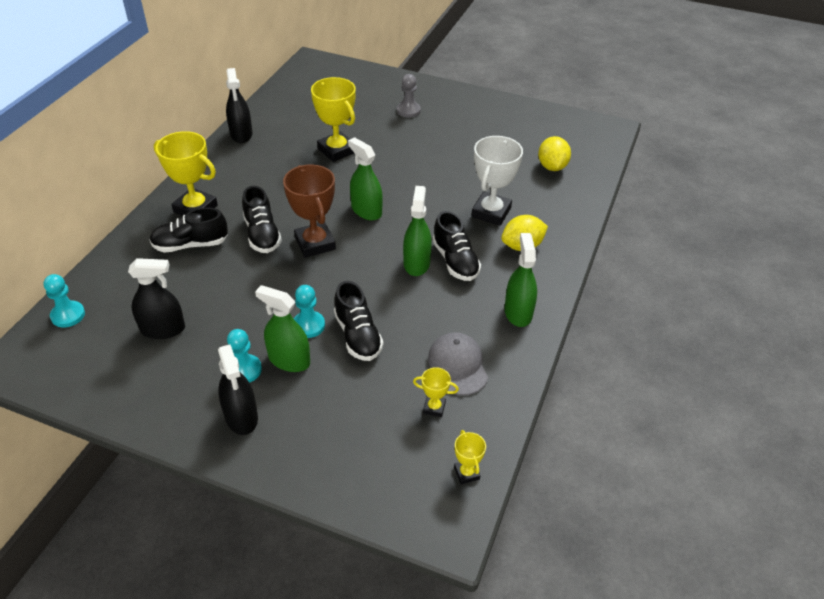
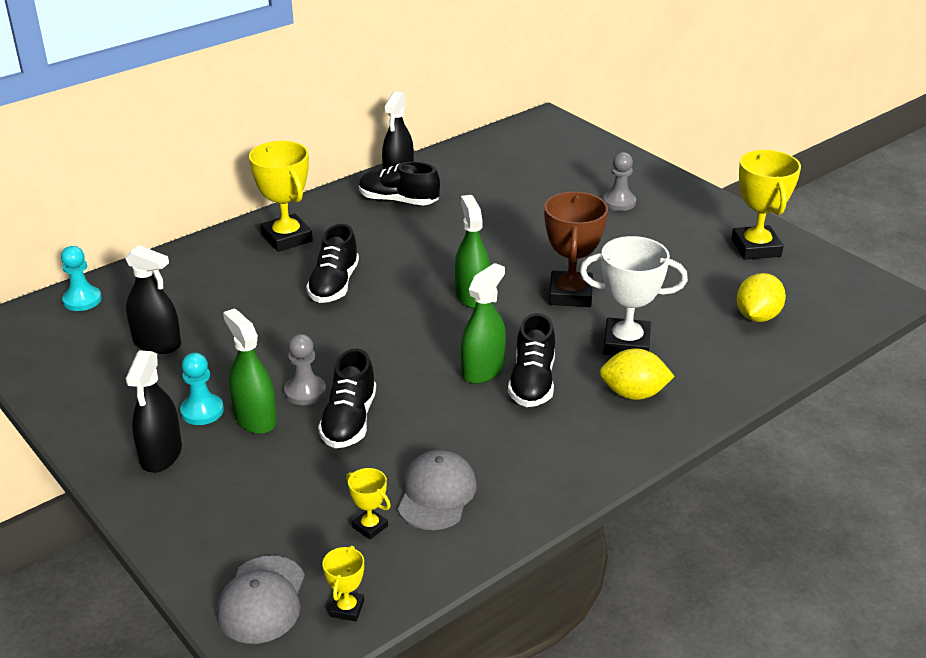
camera: 30 degrees right, 10 degrees down
black shoe [149,207,228,253] -> black shoe moved to [359,162,440,206]
brown trophy [283,164,336,258] -> brown trophy moved to [544,192,608,307]
turquoise pawn [294,285,325,338] -> grey pawn [284,334,326,405]
yellow trophy [311,77,356,162] -> yellow trophy moved to [731,150,801,260]
white trophy [471,136,523,226] -> white trophy turned 45 degrees clockwise [580,236,688,356]
green spray bottle [505,233,537,327] -> none
none -> grey cap [217,556,305,644]

